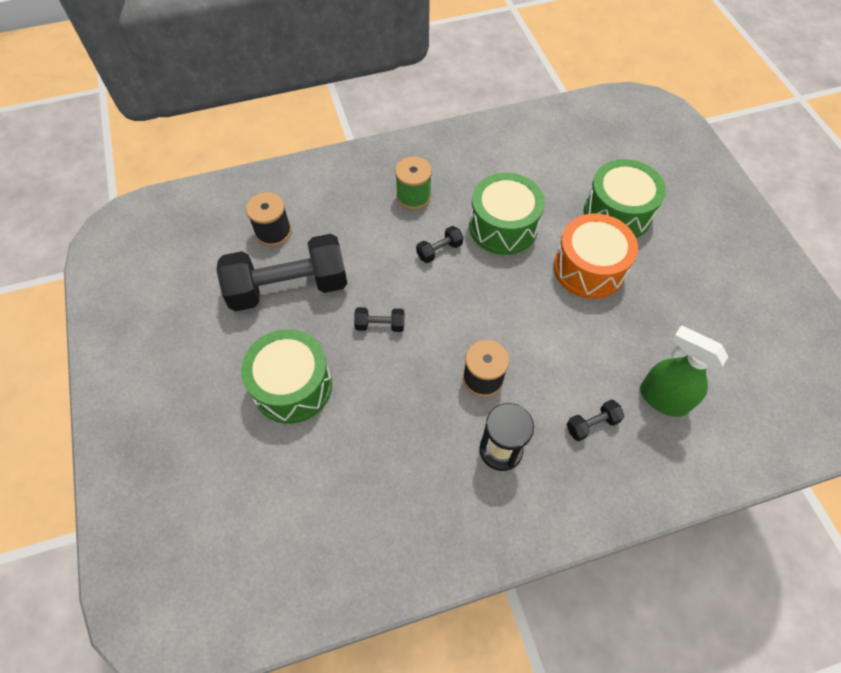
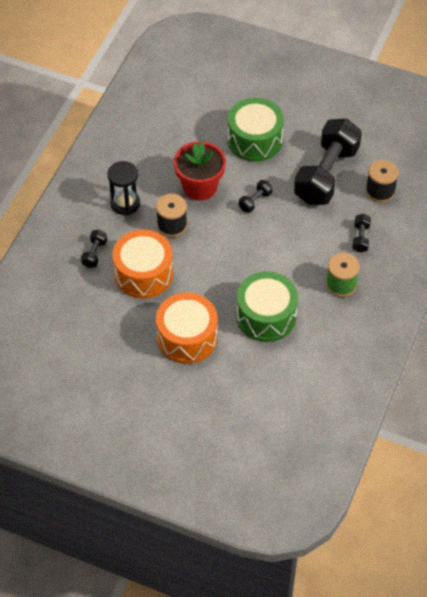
camera: 130 degrees right, 5 degrees down
black dumbbell [416,226,463,263] -> black dumbbell moved to [352,214,371,252]
green drum [584,159,666,238] -> none
green spray bottle [640,326,728,417] -> none
none -> orange drum [112,230,173,298]
none -> red flower pot [174,141,226,200]

